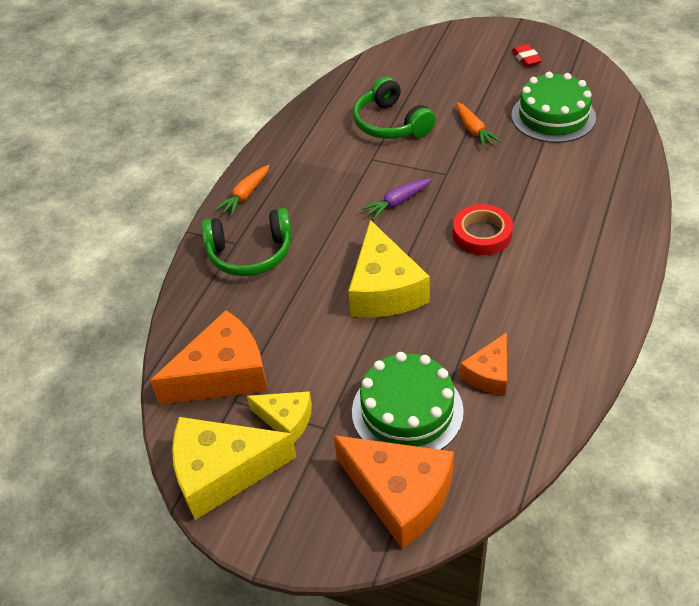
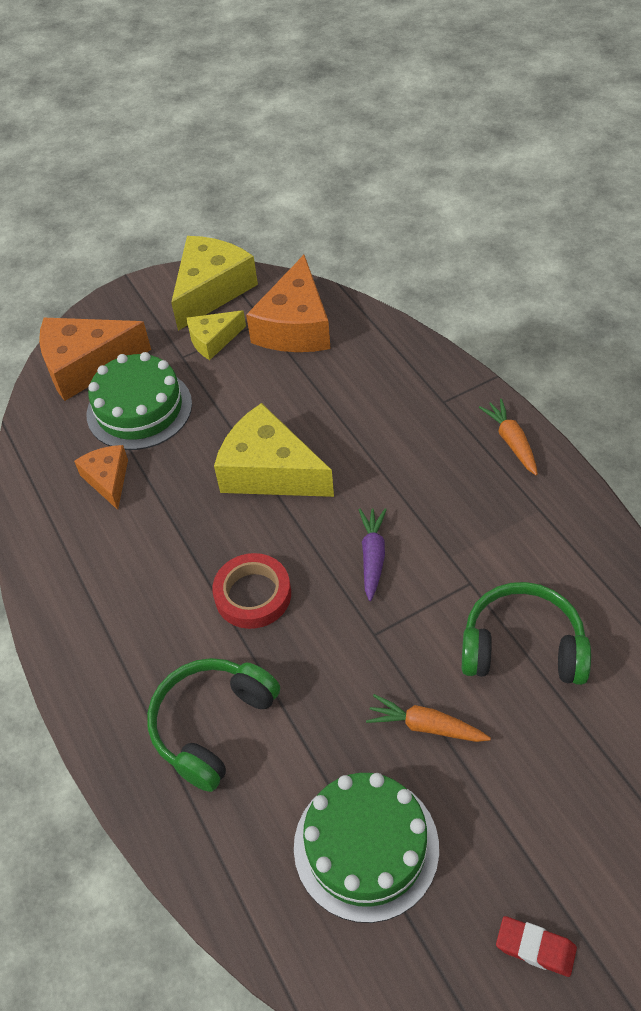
camera: 130 degrees right, 5 degrees up
green headphones [201,208,292,276] -> green headphones moved to [147,658,280,792]

